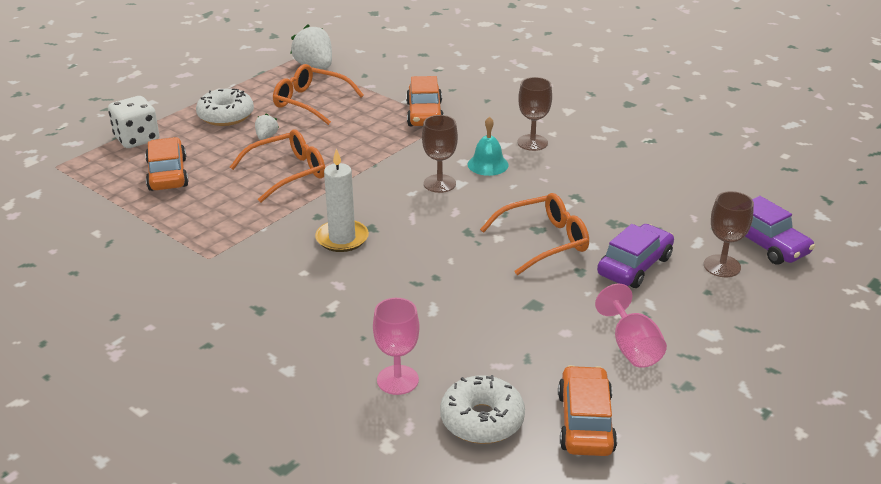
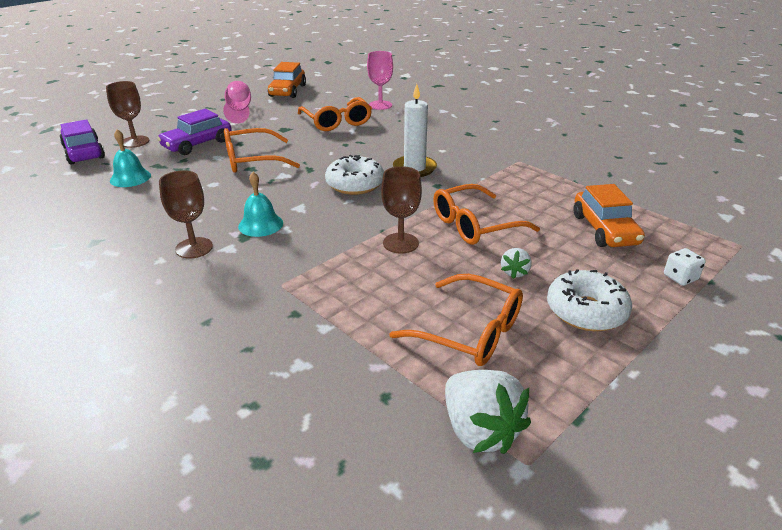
camera: 175 degrees left, 0 degrees up
white dice [108,96,159,148] -> white dice [664,248,706,286], size x0.54
orange car [406,76,444,126] -> none
brown goblet [422,115,458,193] -> brown goblet moved to [381,166,422,254]
white donut [440,375,525,444] -> white donut moved to [325,155,384,195]
none -> turquoise bell [110,129,151,187]
none -> orange glasses [298,97,372,131]

